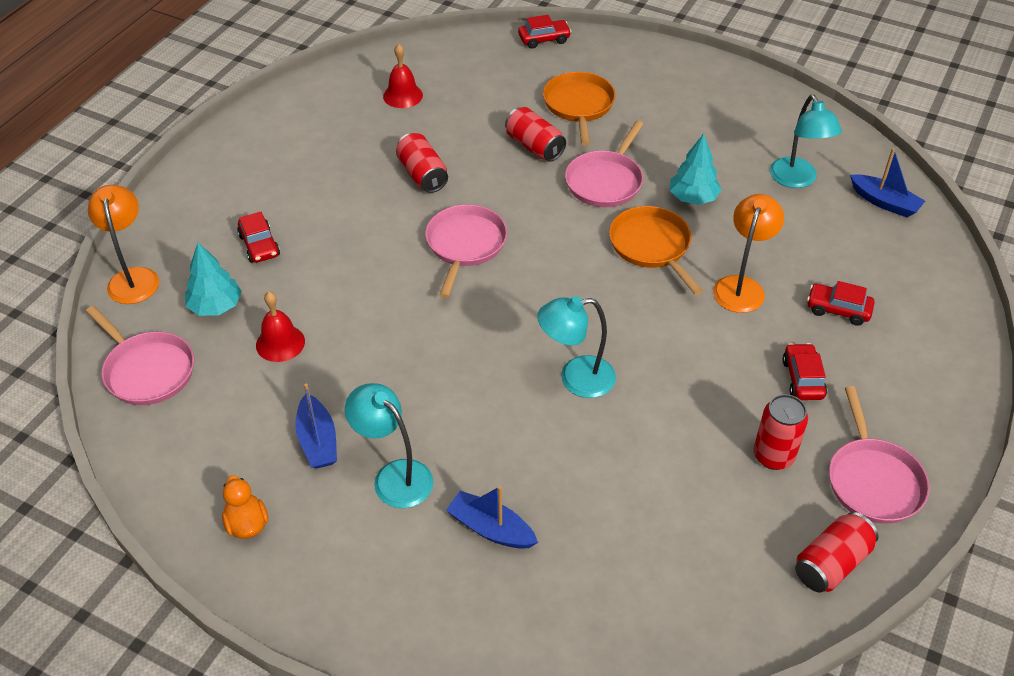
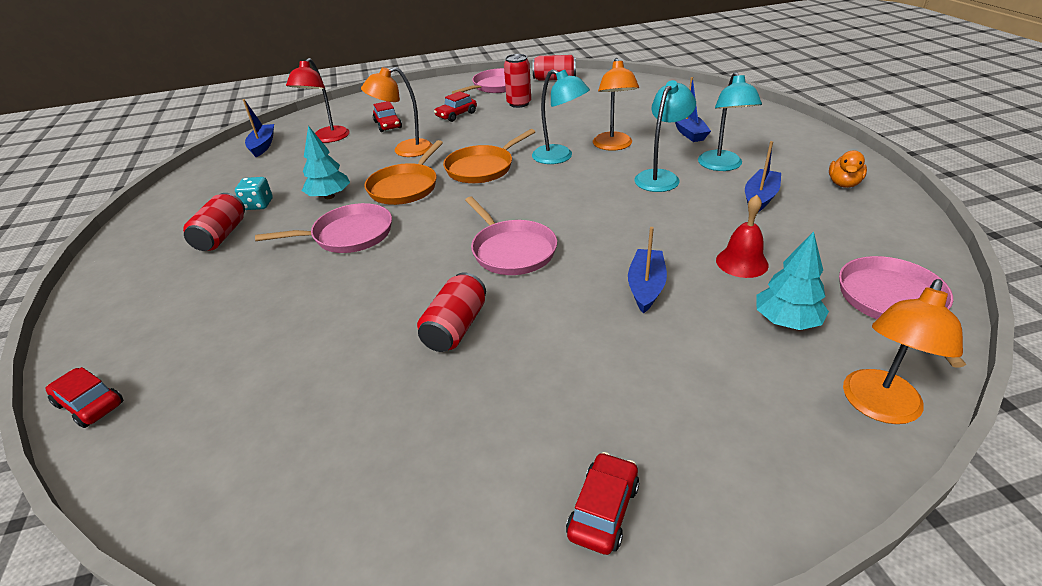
camera: 130 degrees left, 10 degrees down
red car [237,212,280,263] -> red car moved to [566,452,639,555]
red bell [383,44,423,108] -> none
pink pan [425,204,507,298] -> pink pan turned 90 degrees counterclockwise [465,197,557,275]
red can [505,107,566,162] -> red can moved to [183,193,245,251]
orange pan [543,72,616,146] -> orange pan moved to [443,129,535,183]
turquoise lamp [770,95,842,188] -> turquoise lamp moved to [634,80,696,192]
none -> turquoise dice [235,177,273,210]
none -> red lamp [286,58,349,143]
none -> orange lamp [593,58,639,151]
none -> blue boat [628,227,667,314]

